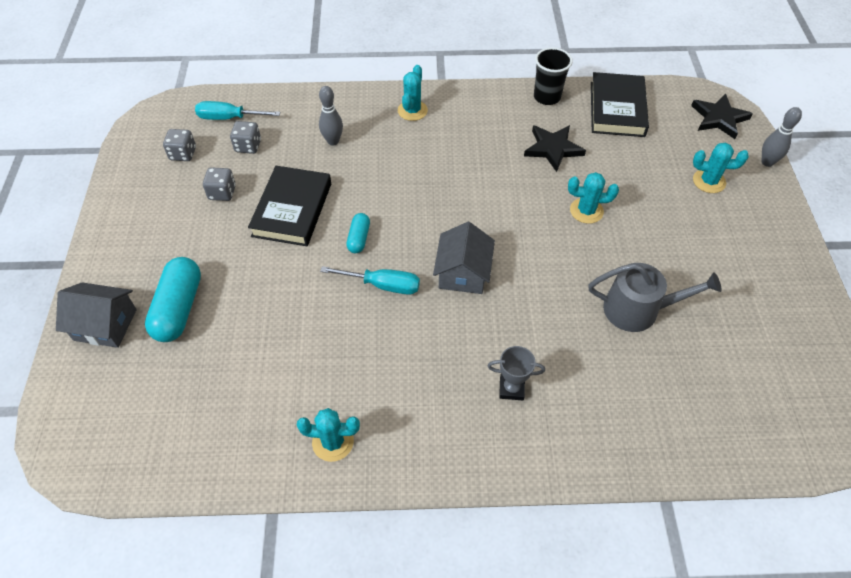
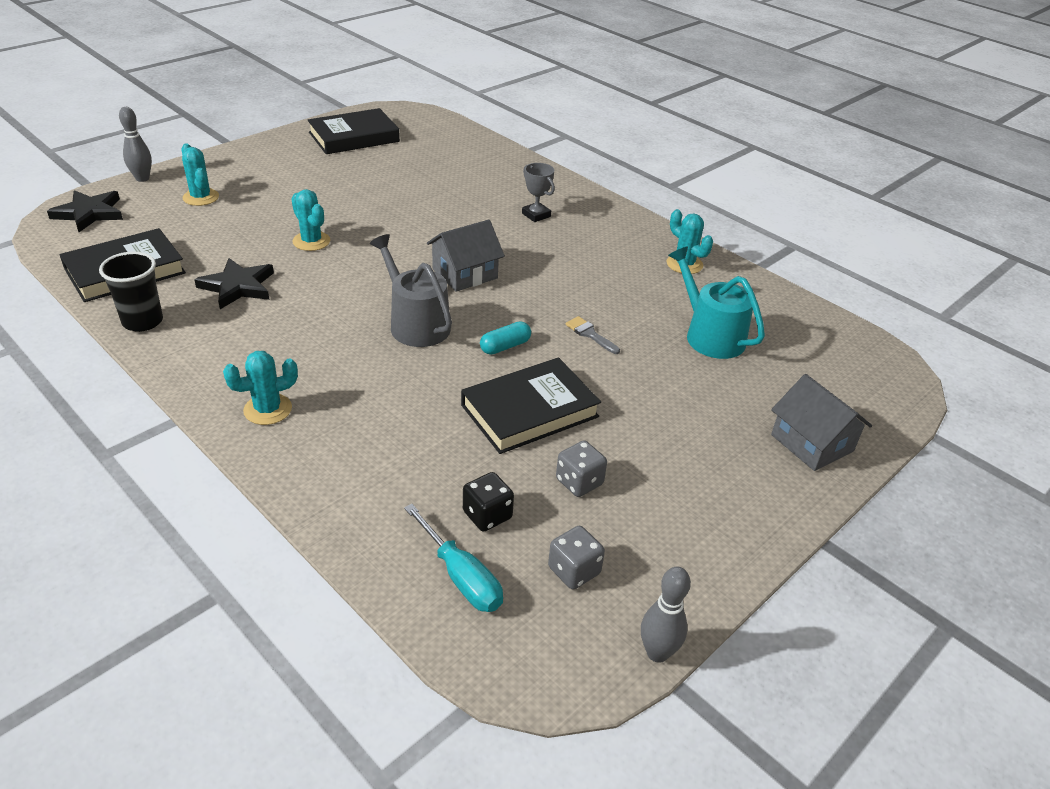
camera: 135 degrees left, 15 degrees down
turquoise capsule [145,257,201,342] -> none
grey dice [230,121,261,154] -> black dice [463,472,514,532]
grey bowling pin [319,86,343,146] -> grey bowling pin moved to [641,567,691,663]
turquoise screwdriver [320,266,420,295] -> none
grey watering can [589,263,722,332] -> grey watering can moved to [370,234,452,347]
none -> black book [307,108,400,154]
none -> grey brush [565,316,620,354]
none -> turquoise watering can [668,246,765,359]

